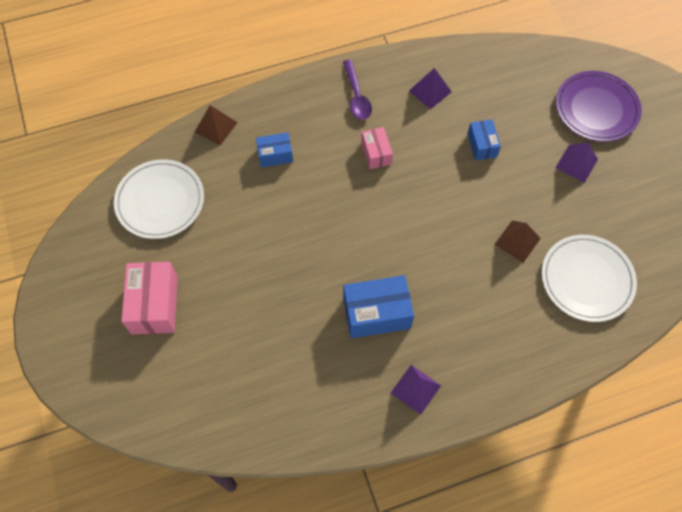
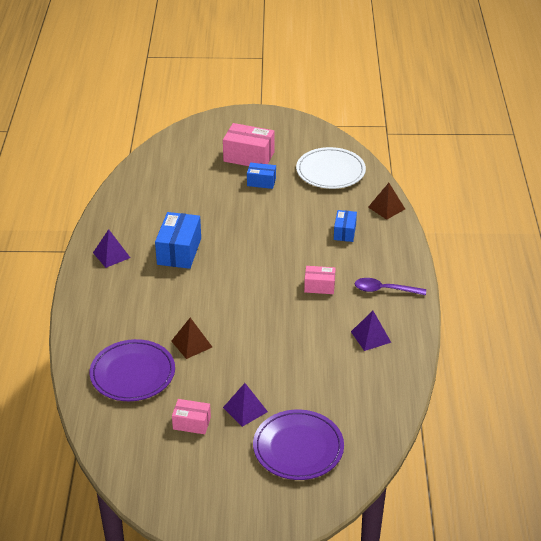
camera: 110 degrees right, 25 degrees down
blue box [467,119,501,161] -> blue box moved to [247,163,276,189]
white plate [542,235,637,322] -> purple plate [90,339,175,401]
none -> pink box [172,399,211,434]

